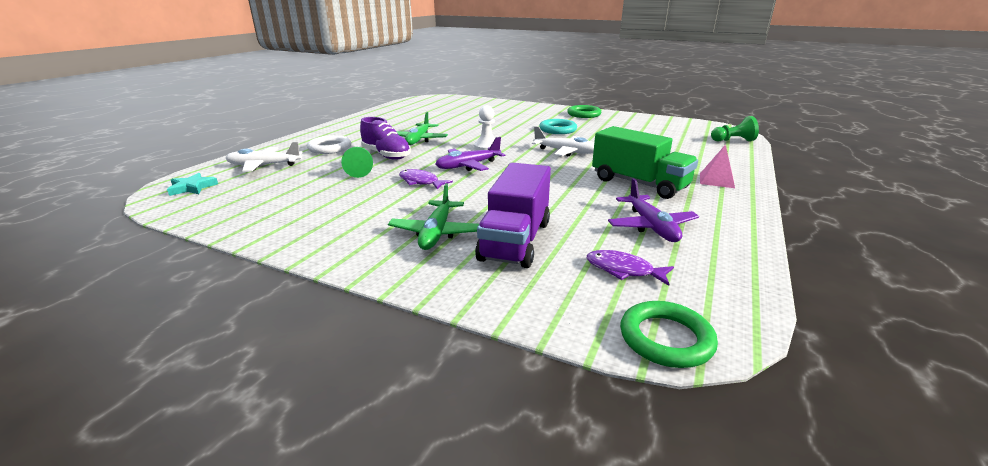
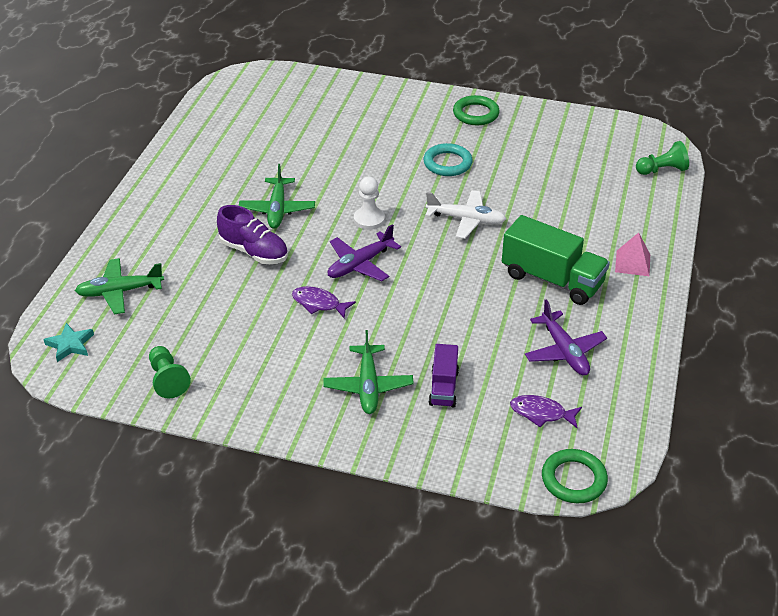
camera: 10 degrees left, 15 degrees up
white plane [225,142,302,172] -> green plane [75,258,164,314]
white ring [307,135,351,154] -> none
green pawn [341,147,373,178] -> green pawn moved to [149,346,191,399]
purple truck [475,163,551,268] -> purple truck [429,344,459,407], size x0.56

